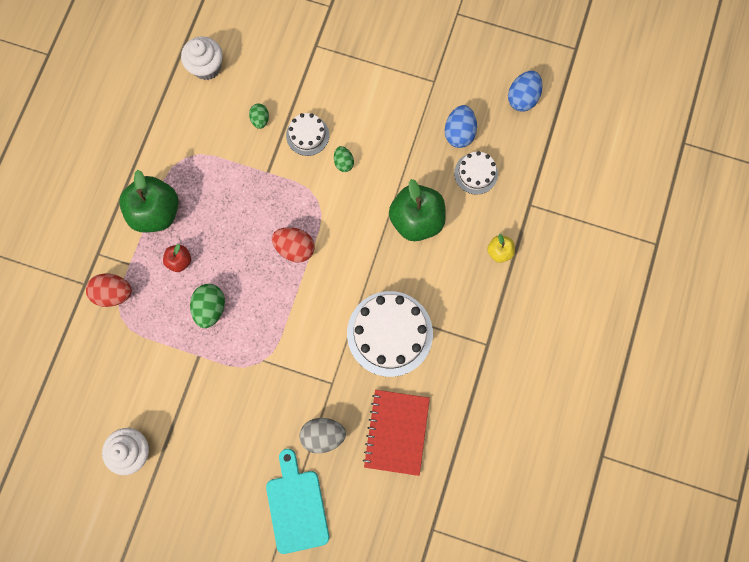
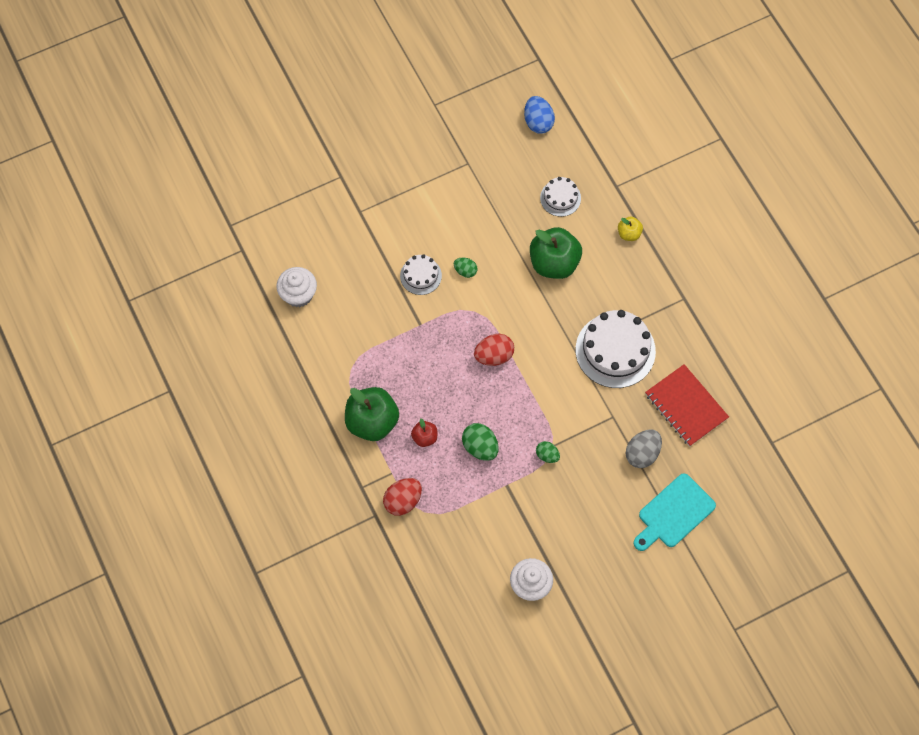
camera: 45 degrees left, 10 degrees down
green egg [249,104,269,129] -> green egg moved to [536,441,560,463]
turquoise cutting board [266,449,329,554] -> turquoise cutting board turned 75 degrees counterclockwise [633,473,716,551]
blue egg [445,105,477,148] -> none

